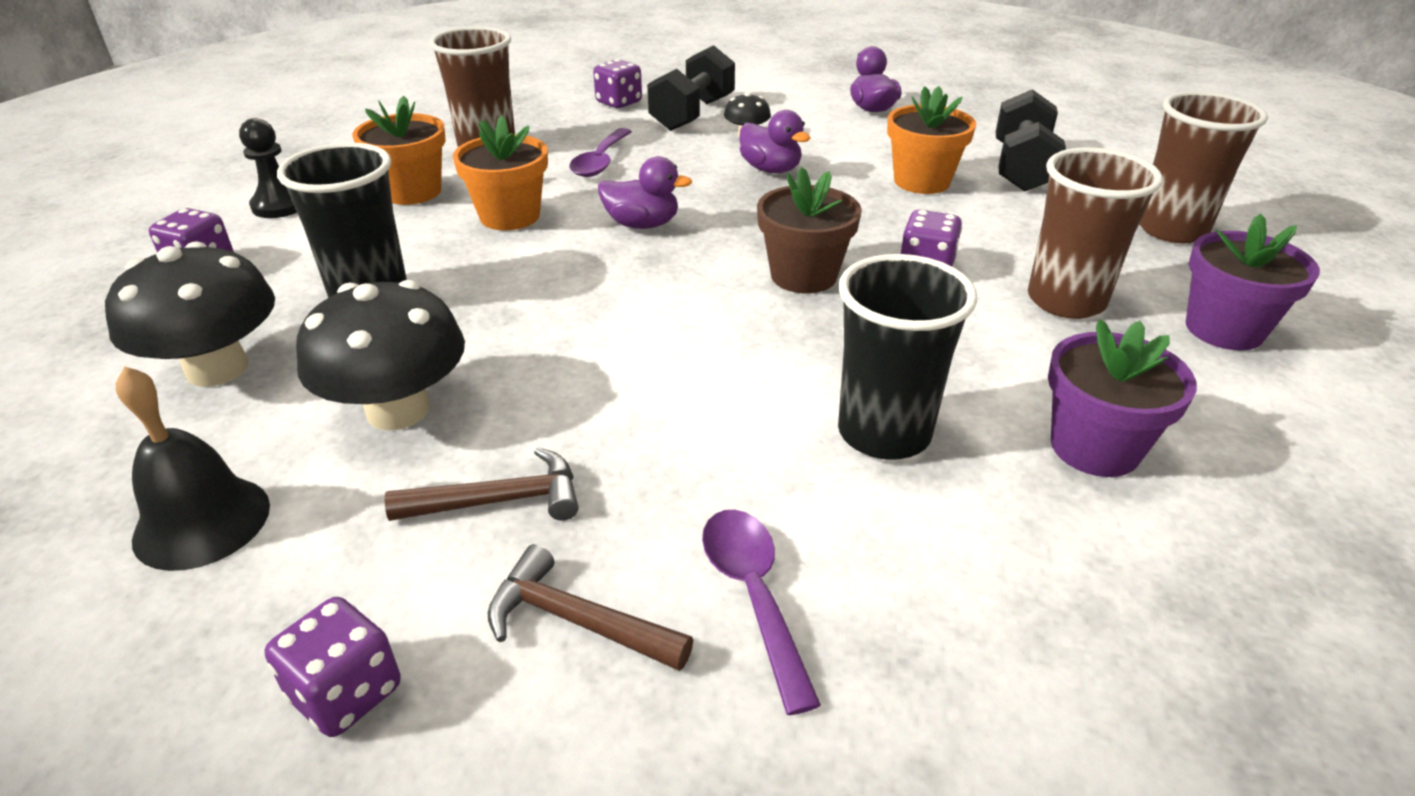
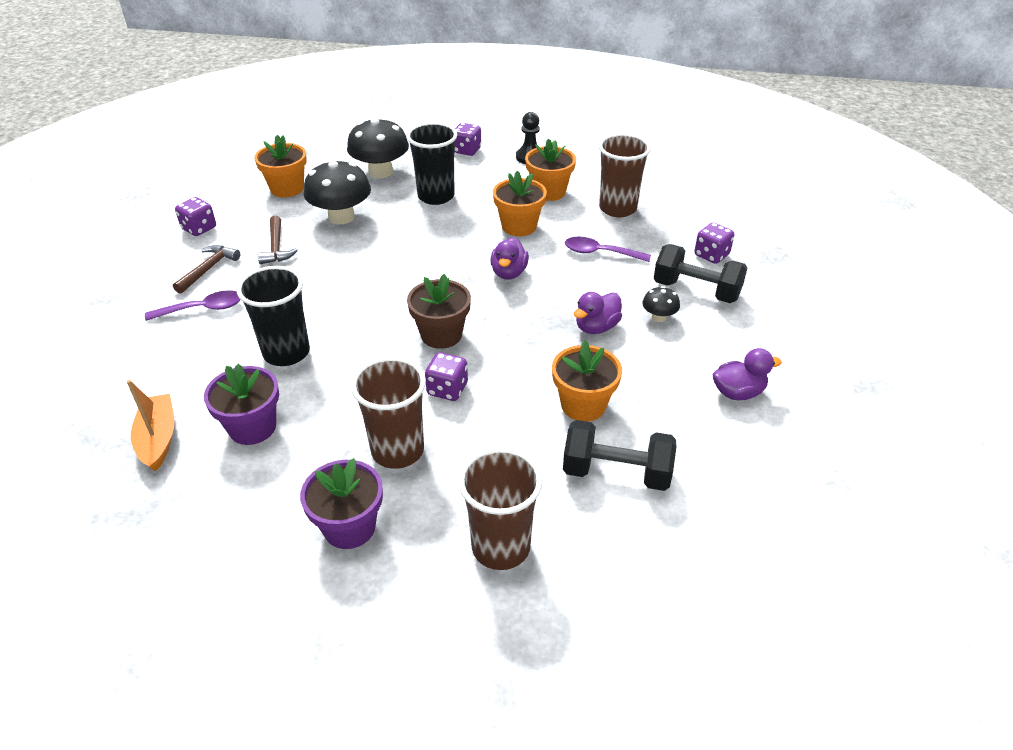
camera: 90 degrees right, 5 degrees up
black bell [116,366,270,571] -> orange flower pot [254,135,307,197]
none -> orange boat [127,380,174,472]

